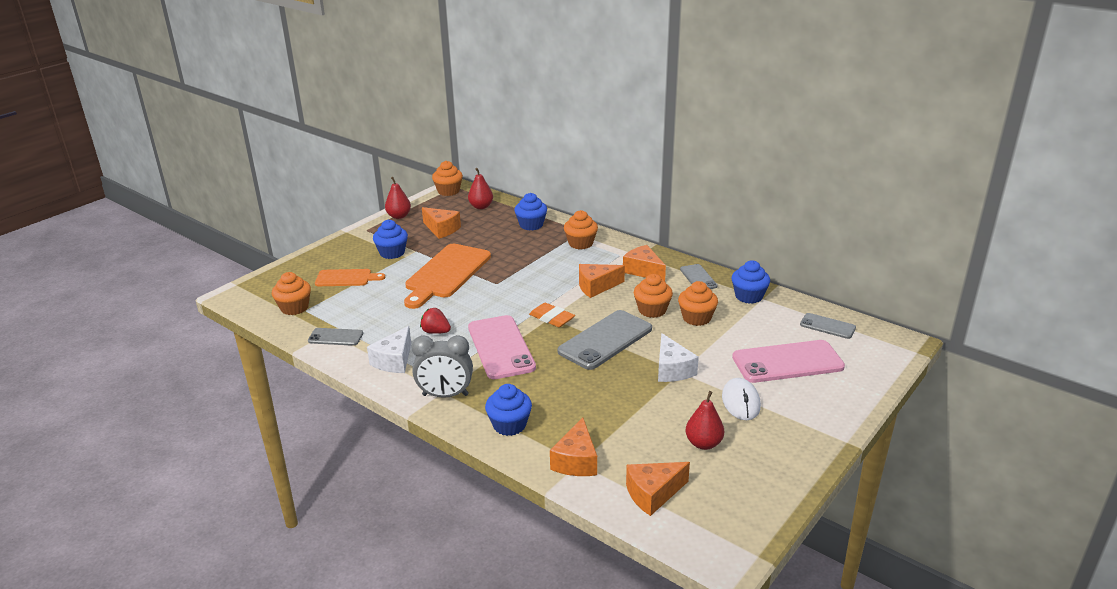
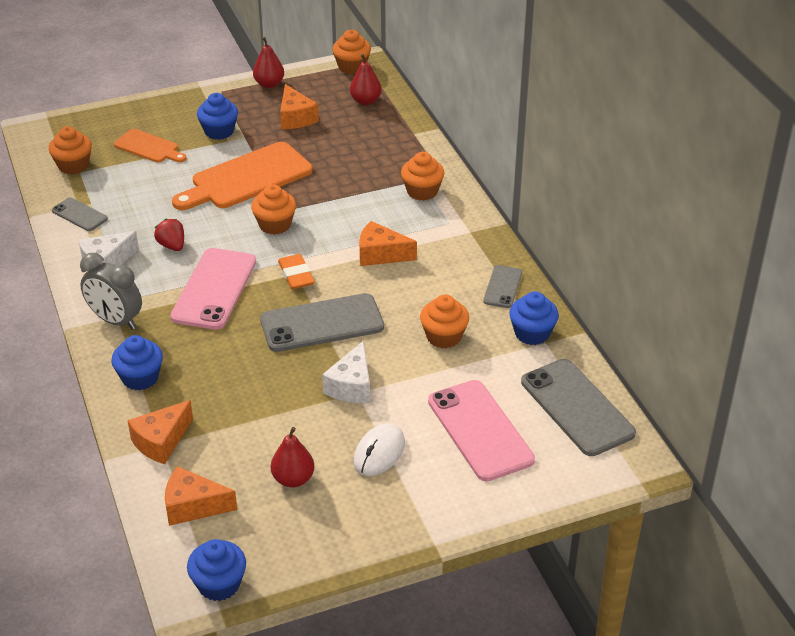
camera: 30 degrees right, 10 degrees up
blue cupcake [514,193,547,231] -> blue cupcake moved to [187,539,246,601]
orange cheese [623,245,666,281] -> none
orange cupcake [634,274,673,318] -> orange cupcake moved to [251,184,296,235]
pink phone [732,340,845,383] -> pink phone turned 45 degrees clockwise [428,380,535,481]
grey phone [800,313,856,339] -> grey phone [521,359,636,456], size x1.90

